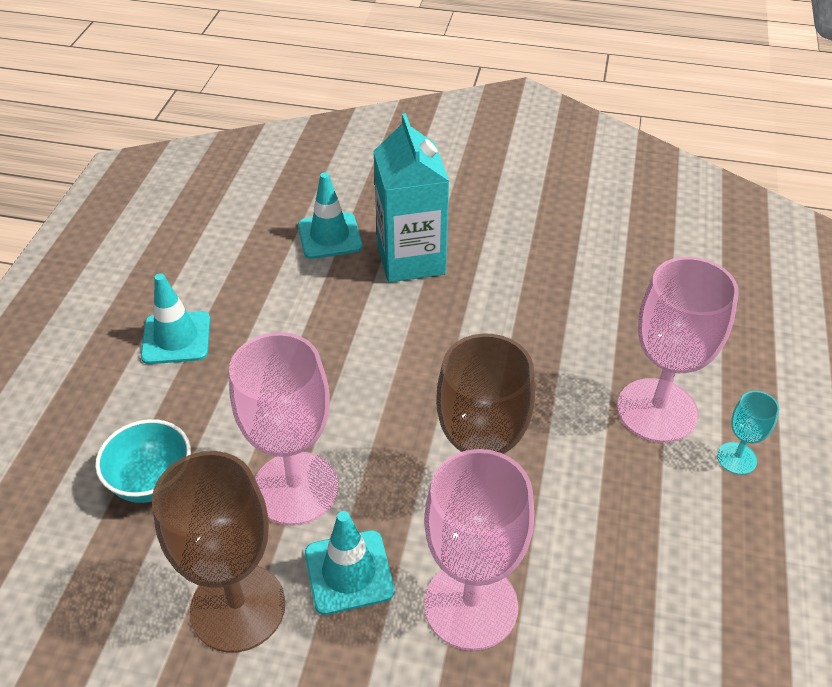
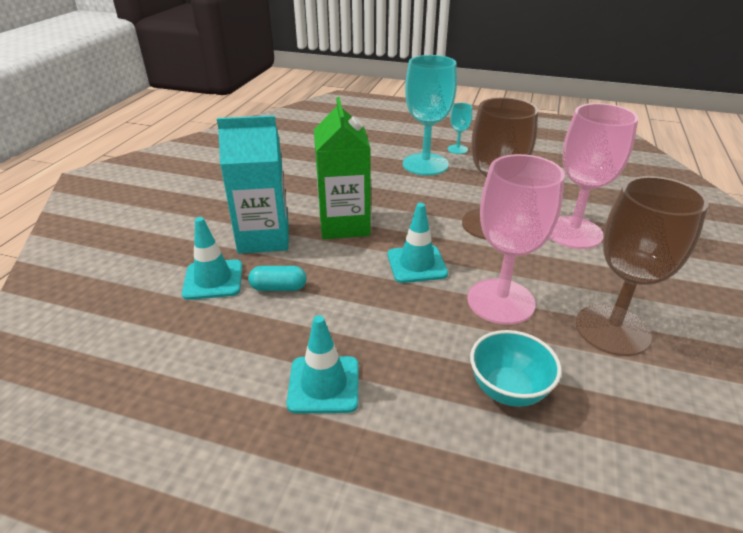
camera: 85 degrees left, 10 degrees down
turquoise traffic cone [305,511,394,615] -> turquoise traffic cone moved to [388,203,448,283]
pink goblet [617,257,739,443] -> turquoise goblet [403,55,457,176]
none -> turquoise capsule [248,266,307,291]
none -> green carton [314,97,371,239]

